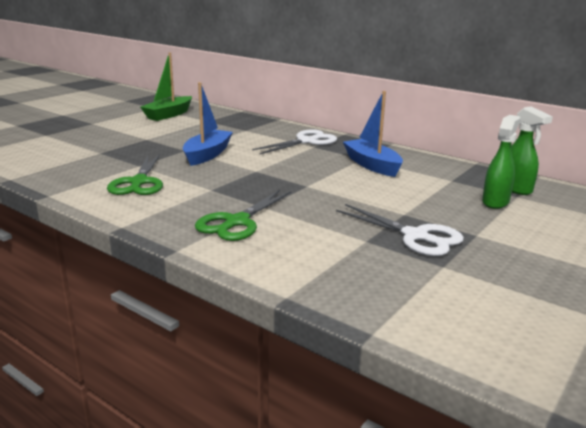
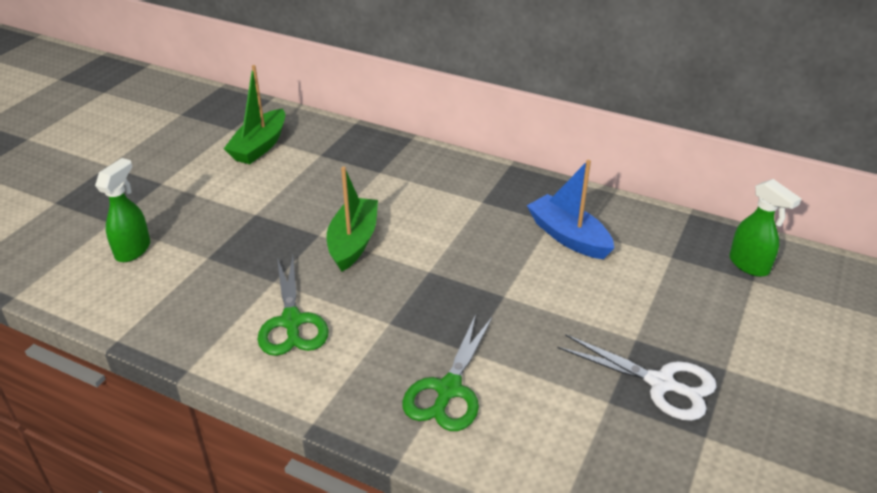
camera: 10 degrees left, 15 degrees up
blue boat [183,82,233,166] -> green boat [327,166,378,272]
white scissors [252,129,337,155] -> none
green spray bottle [482,115,521,209] -> green spray bottle moved to [95,158,150,262]

